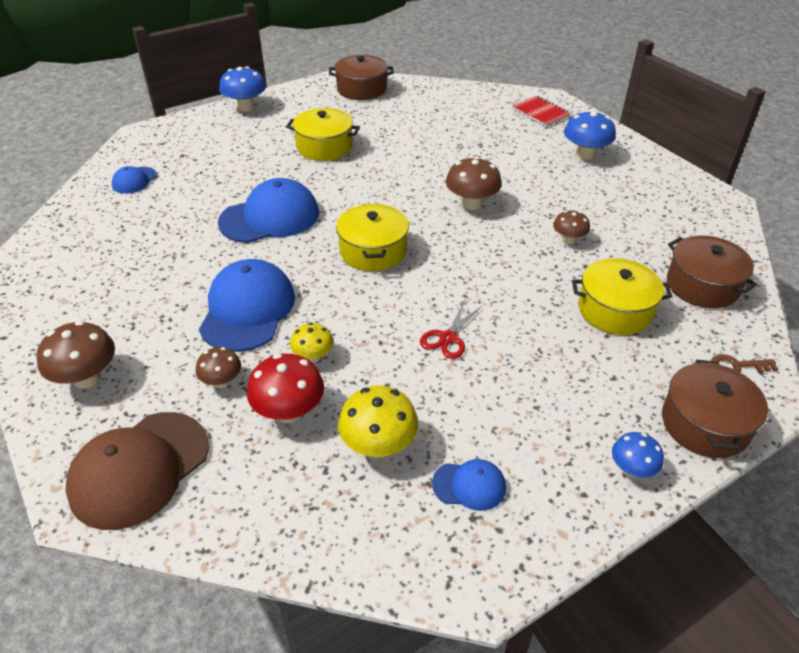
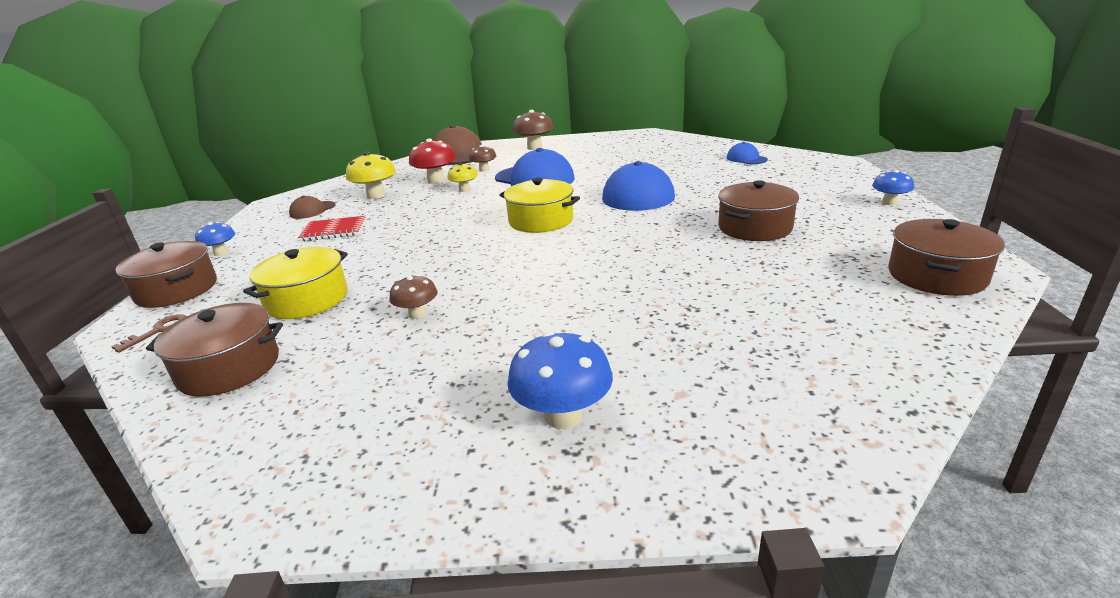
camera: 125 degrees right, 15 degrees down
blue mushroom [219,66,266,112] -> blue mushroom [872,170,914,205], size x0.62
yellow pot [286,108,360,161] -> brown pot [718,180,799,241]
red scissors [420,302,482,359] -> none
blue cap [432,459,506,511] -> brown cap [289,196,335,219]
brown mushroom [446,157,502,210] -> none
red notebook [512,96,571,127] -> red notebook moved to [298,216,366,241]

